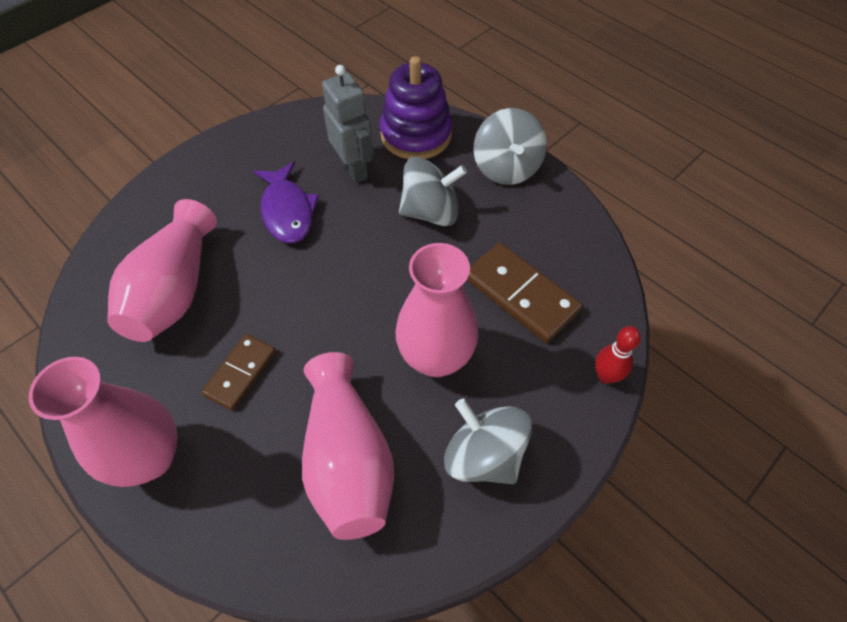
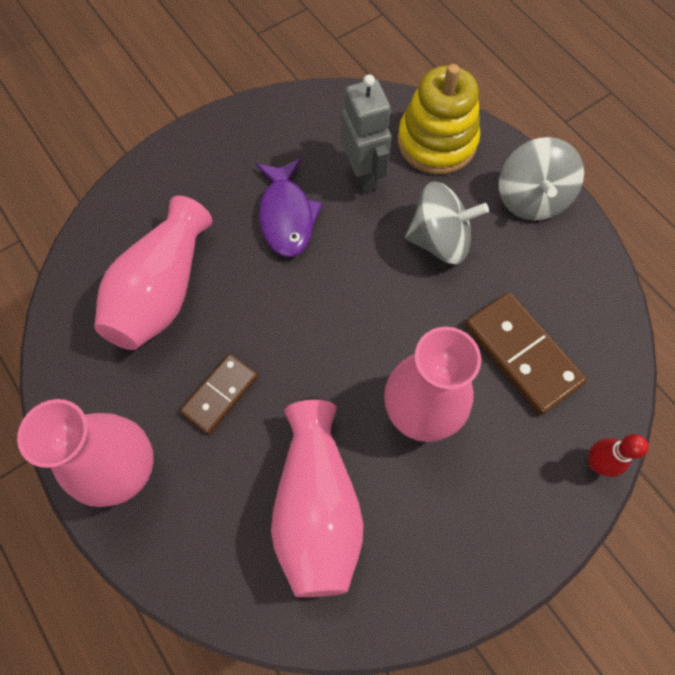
camera: 10 degrees right, 10 degrees up
purple stacking toy [380,56,452,159] -> yellow stacking toy [398,64,480,174]
grey spinning top [444,399,532,484] -> none

